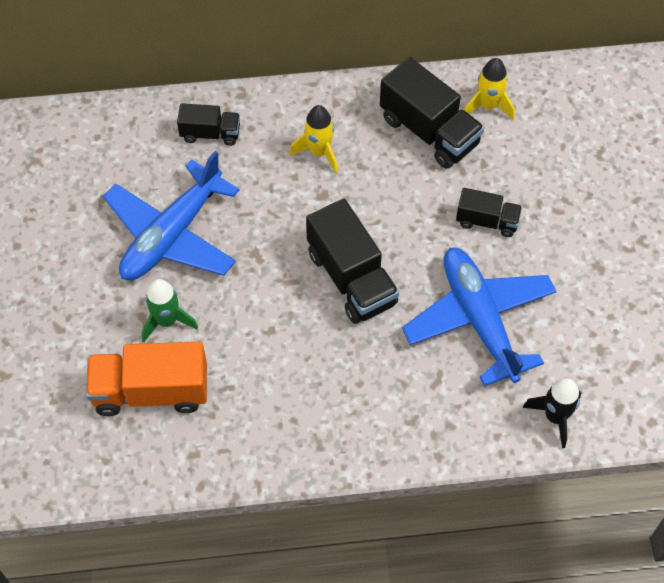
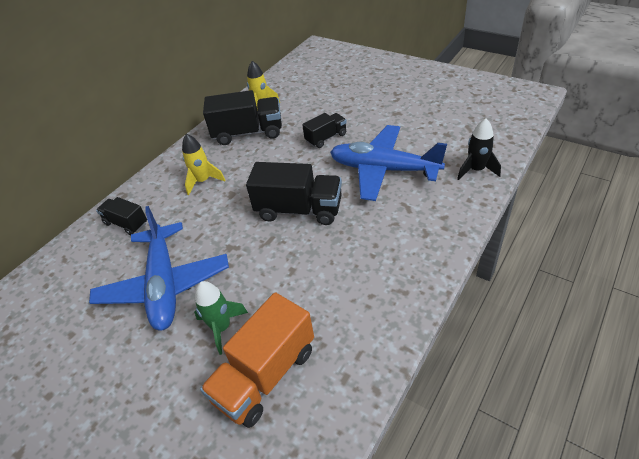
camera: 45 degrees left, 15 degrees down
black truck [177,103,240,146] -> black truck turned 105 degrees counterclockwise [96,197,147,235]

